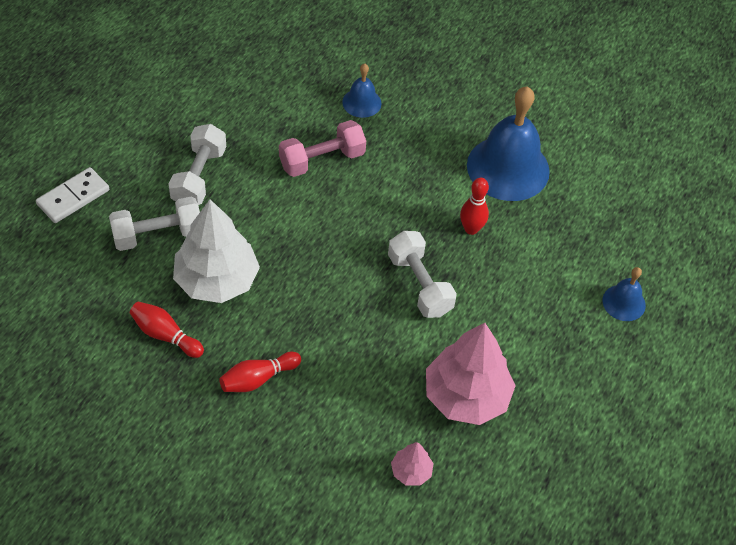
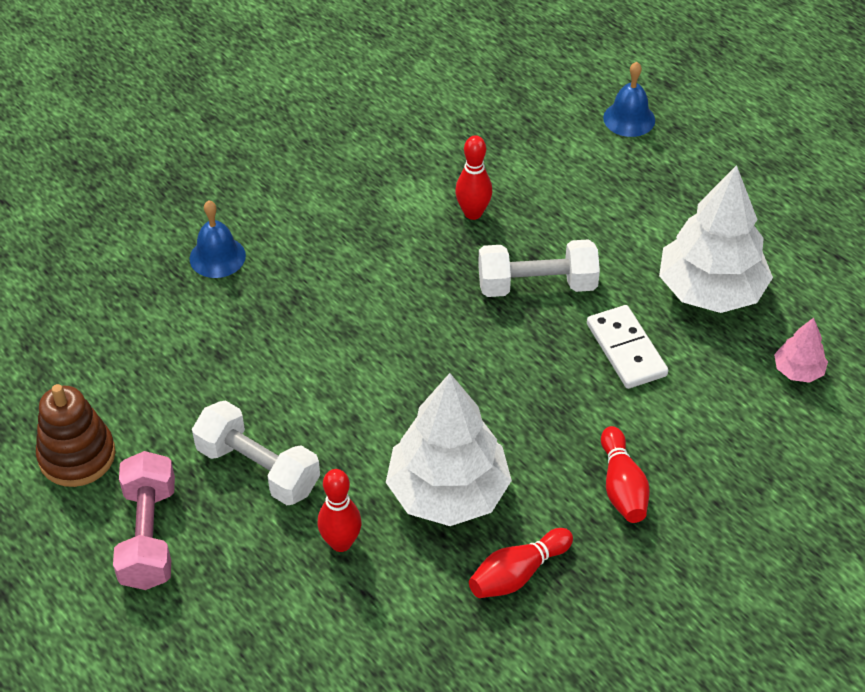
camera: 65 degrees left, 5 degrees down
white domino [36,167,109,223] -> white domino moved to [587,305,668,389]
white dumbbell [109,197,200,251] -> red bowling pin [317,469,362,552]
pink dumbbell [279,120,366,177] -> pink dumbbell moved to [113,451,175,590]
pink tree [426,323,516,425] -> white tree [659,165,773,313]
blue bell [467,86,550,201] -> none
none -> brown stacking toy [36,384,116,487]

